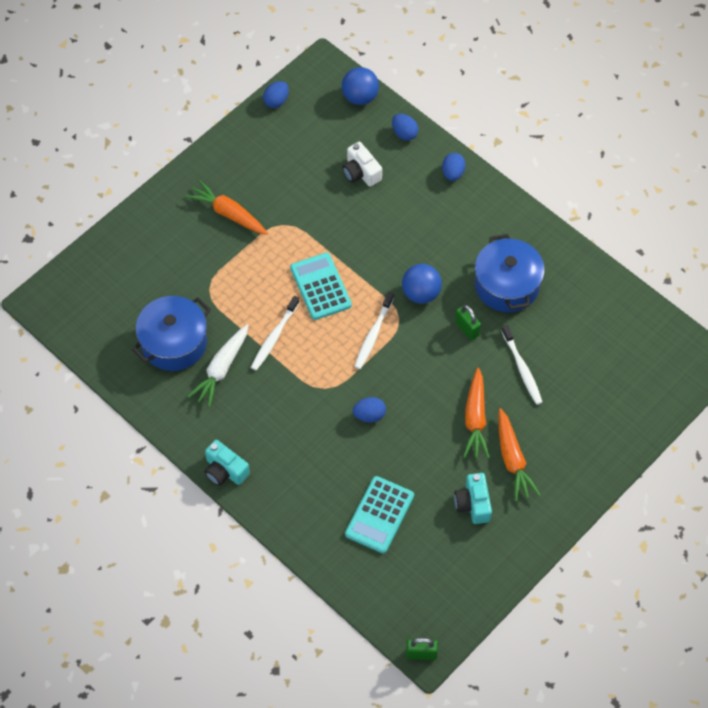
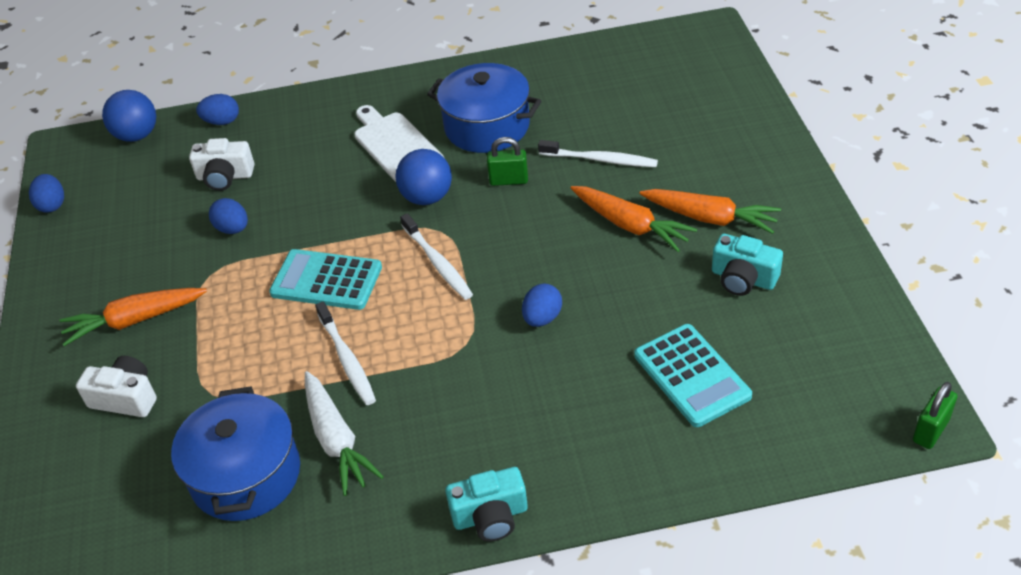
camera: 50 degrees left, 15 degrees down
blue egg [442,153,466,181] -> blue egg moved to [209,198,248,234]
none -> white camera [76,356,157,417]
none -> white cutting board [354,105,444,182]

